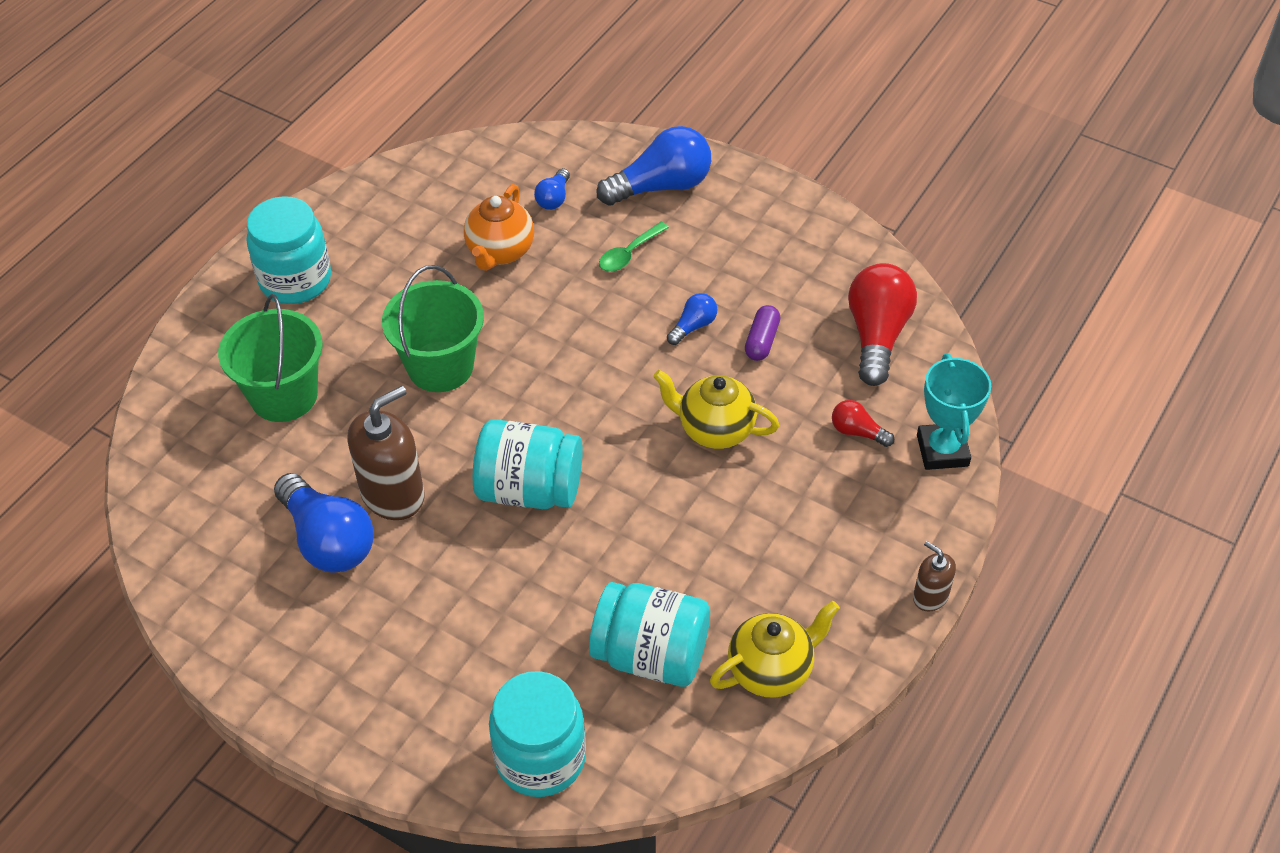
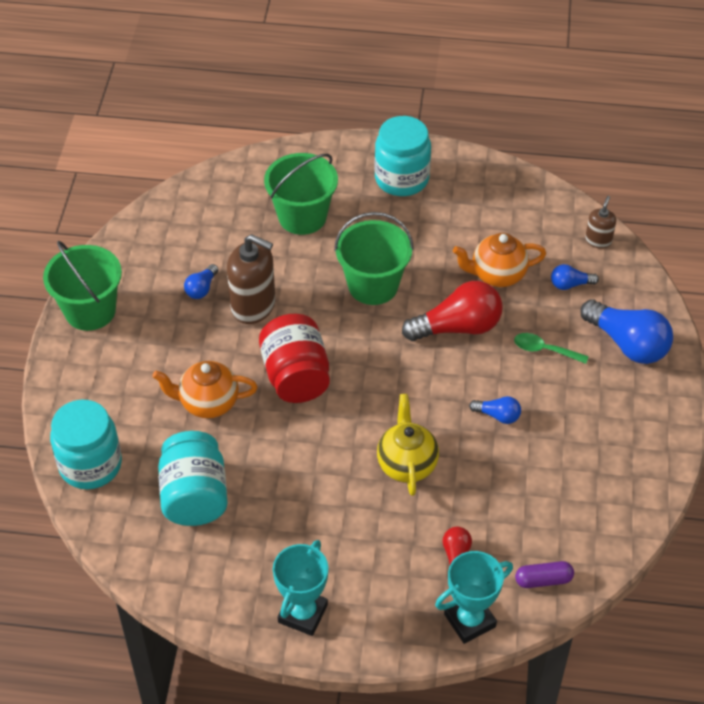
camera: 65 degrees right, 0 degrees up
blue light bulb [274,473,374,573] -> blue light bulb [184,264,218,299], size x0.49
turquoise jar [473,419,583,509] -> red jar [259,314,330,403]
yellow teapot [710,601,840,698] -> none
purple capsule [745,305,780,361] -> purple capsule moved to [515,561,574,588]
red light bulb [848,263,917,386] -> red light bulb moved to [402,281,503,341]
brown soap dispenser [913,541,956,611] -> brown soap dispenser moved to [585,196,616,249]
none -> green bucket [43,241,122,331]
none -> orange teapot [152,361,258,418]
none -> turquoise trophy [273,540,328,636]

